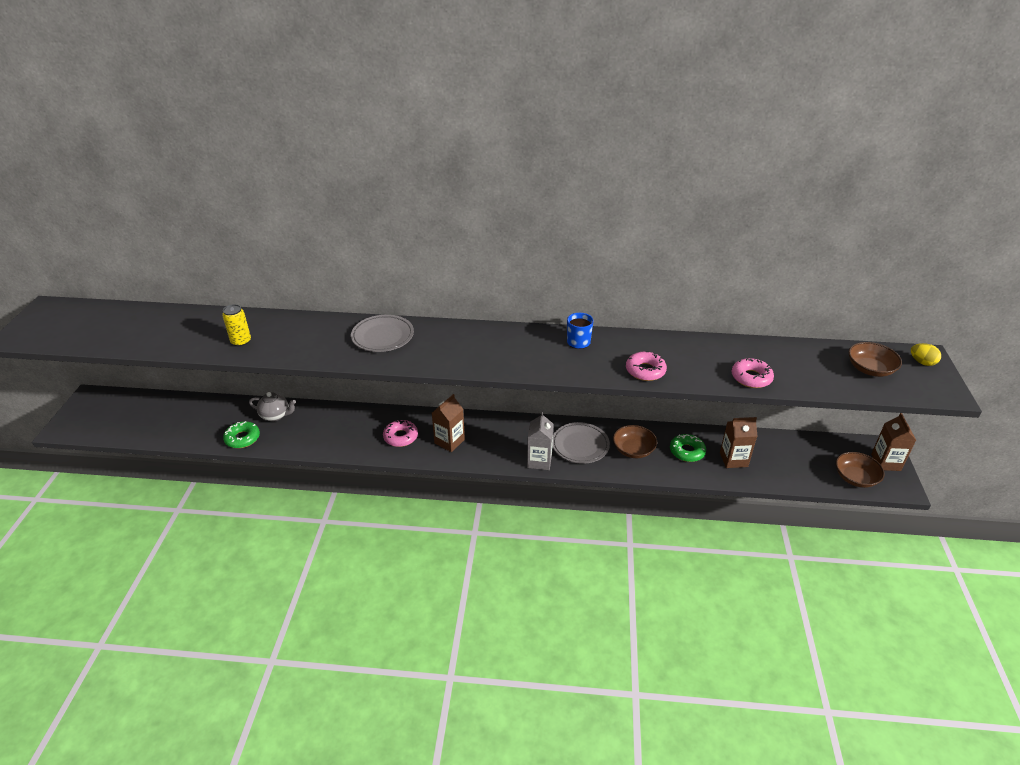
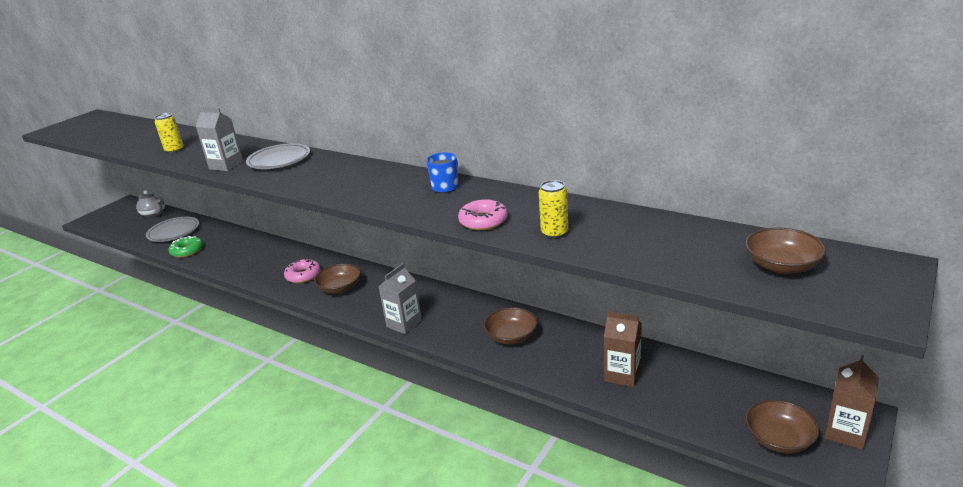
camera: 30 degrees right, 10 degrees down
grey teapot [249,392,296,421] -> grey teapot moved to [136,190,165,218]
brown carton [432,394,465,452] -> brown bowl [314,264,361,294]
grey plate [552,422,610,464] -> grey plate moved to [146,217,199,242]
green donut [670,434,706,462] -> none
pink donut [731,357,774,388] -> none
yellow egg [911,343,941,366] -> none
none -> grey carton [196,107,243,171]
none -> yellow can [539,180,568,239]

